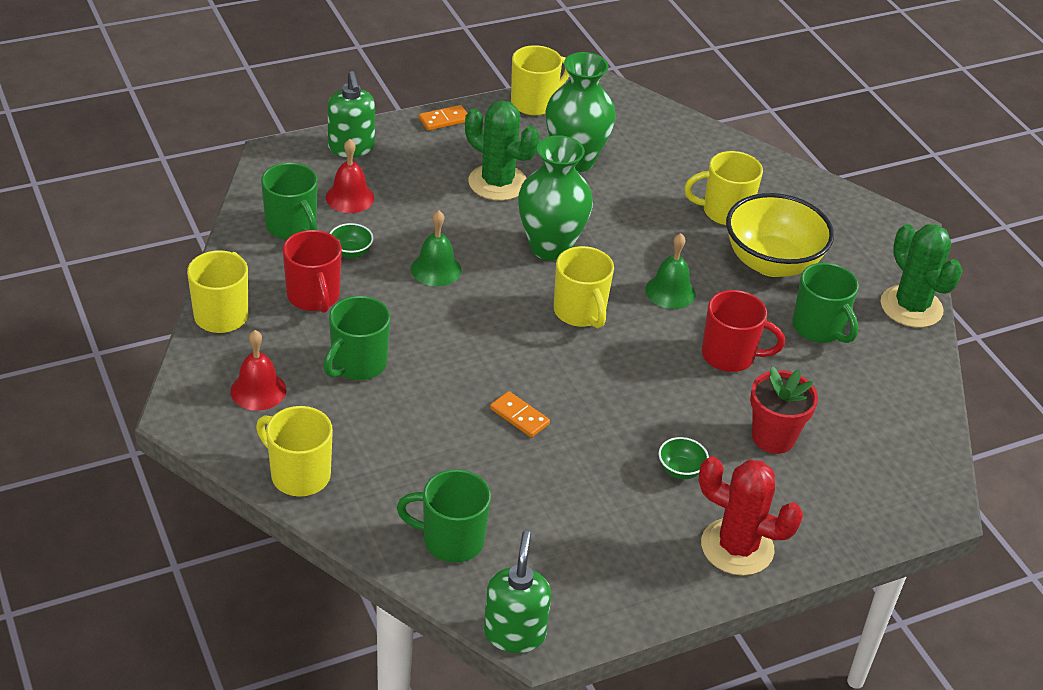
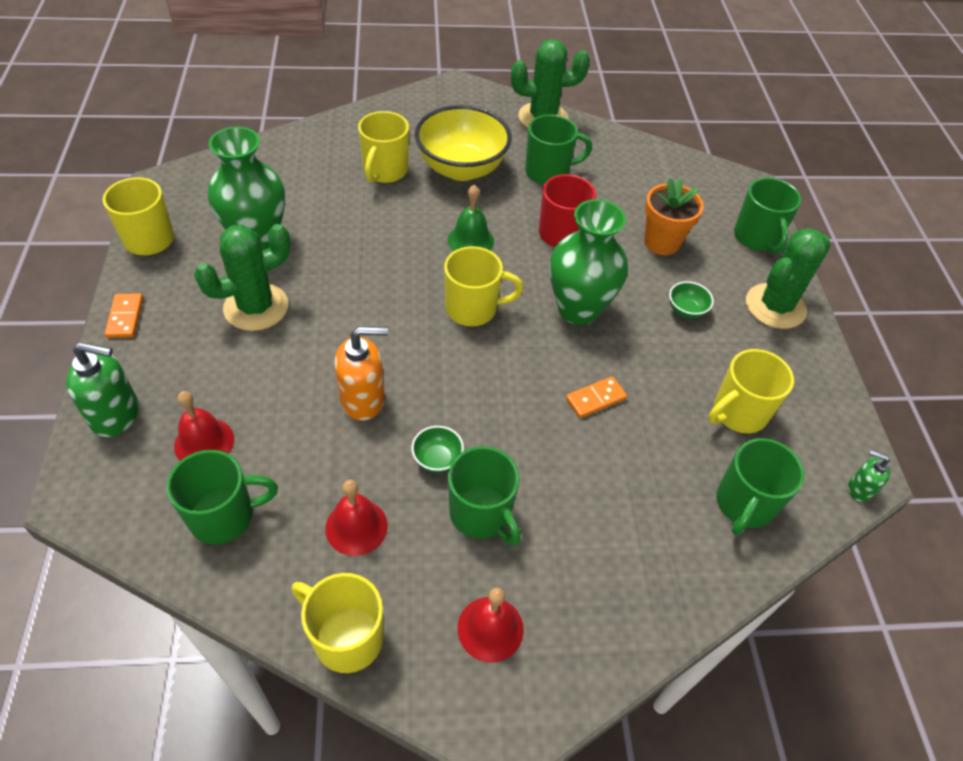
camera: 70 degrees left, 10 degrees up
yellow mug [256,406,333,496] -> yellow mug moved to [708,349,794,433]
red mug [283,230,342,313] -> red bell [325,480,388,556]
green bowl [330,223,374,258] -> green bowl moved to [412,426,464,473]
green bell [411,210,461,286] -> orange soap dispenser [335,326,388,421]
green soap dispenser [484,531,551,653] -> green soap dispenser [848,450,890,502], size x0.55
green vase [518,135,593,261] -> green vase moved to [550,199,628,325]
red cactus [699,456,803,576] -> green cactus [746,228,831,329]
red flower pot [750,367,818,454] -> orange flower pot [644,178,704,255]
none -> green mug [734,178,801,254]

